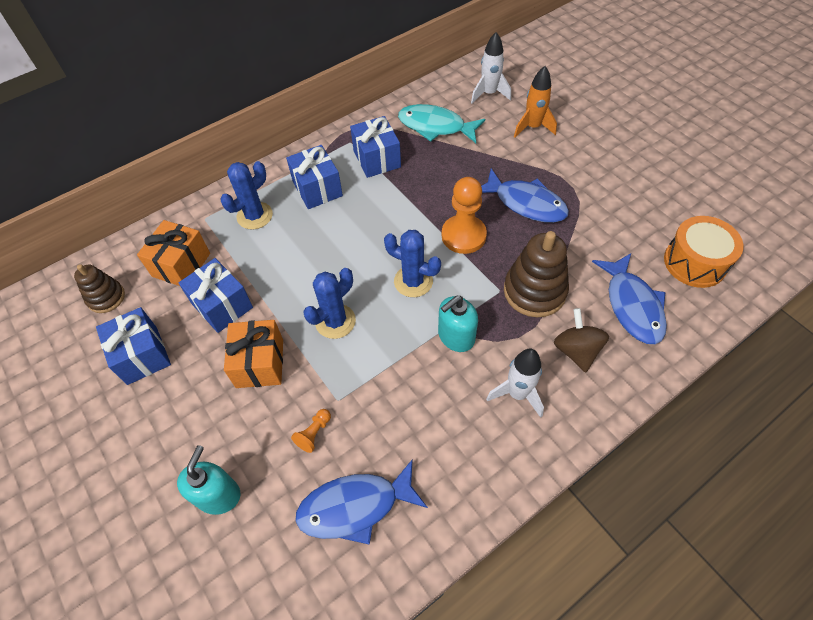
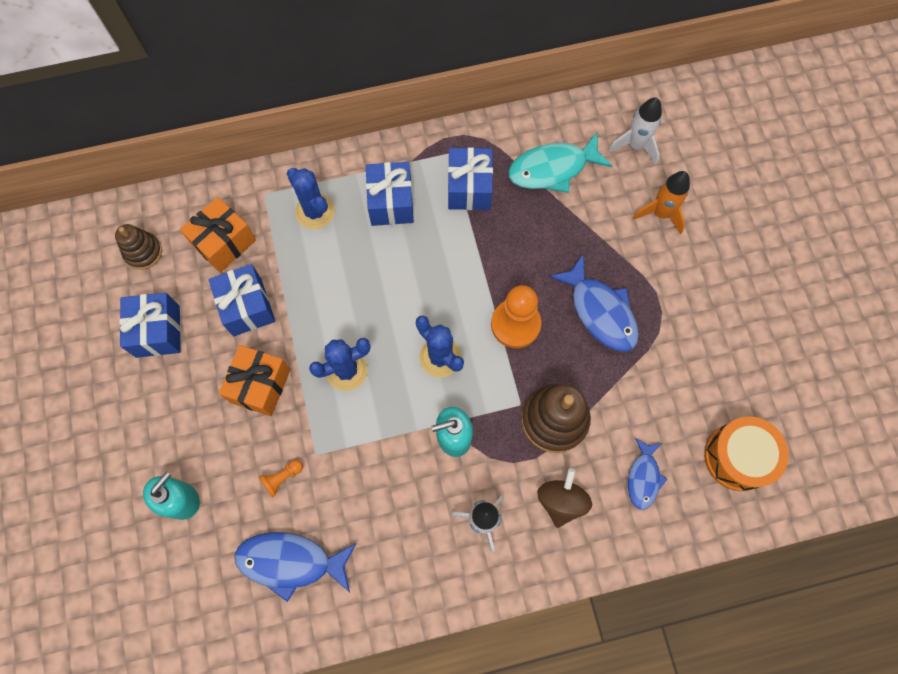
camera: 20 degrees right, 15 degrees up
blue cactus [221,161,273,230] -> blue cactus turned 75 degrees clockwise [287,168,335,229]
turquoise fish [398,104,485,143] -> turquoise fish turned 60 degrees counterclockwise [508,133,612,193]
blue fish [592,253,667,344] -> blue fish [628,438,667,510], size x0.61

